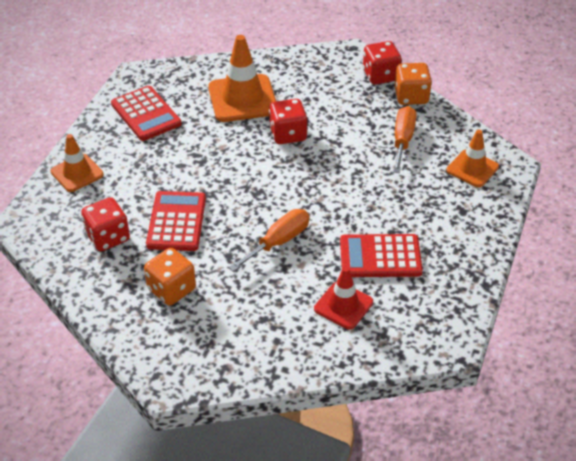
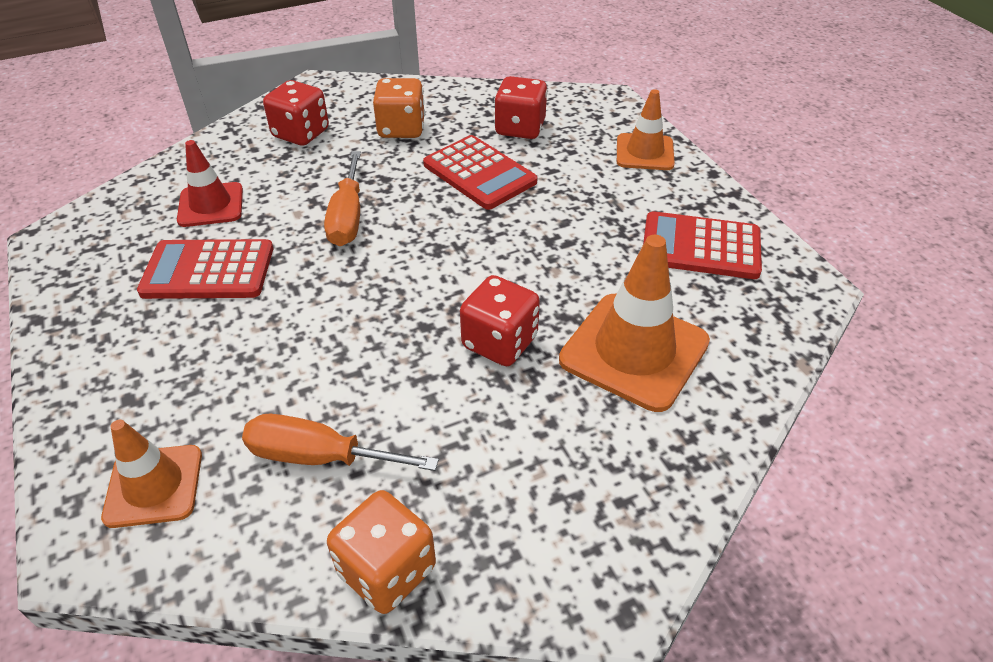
camera: 135 degrees right, 0 degrees up
red calculator [340,234,423,277] -> red calculator turned 135 degrees counterclockwise [137,239,273,299]
red dice [363,41,402,85] -> red dice moved to [263,80,329,146]
orange screwdriver [393,106,417,173] -> orange screwdriver turned 135 degrees clockwise [242,414,439,471]

